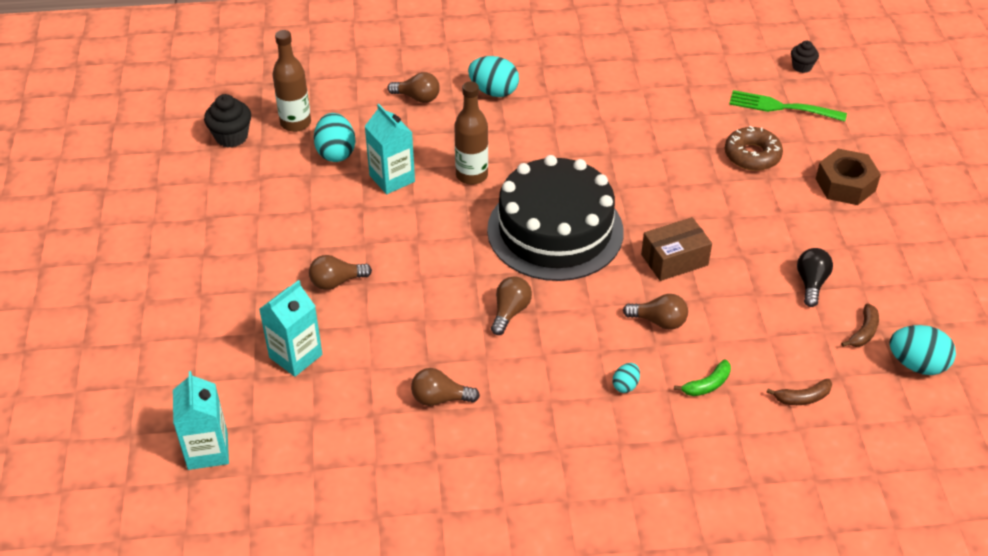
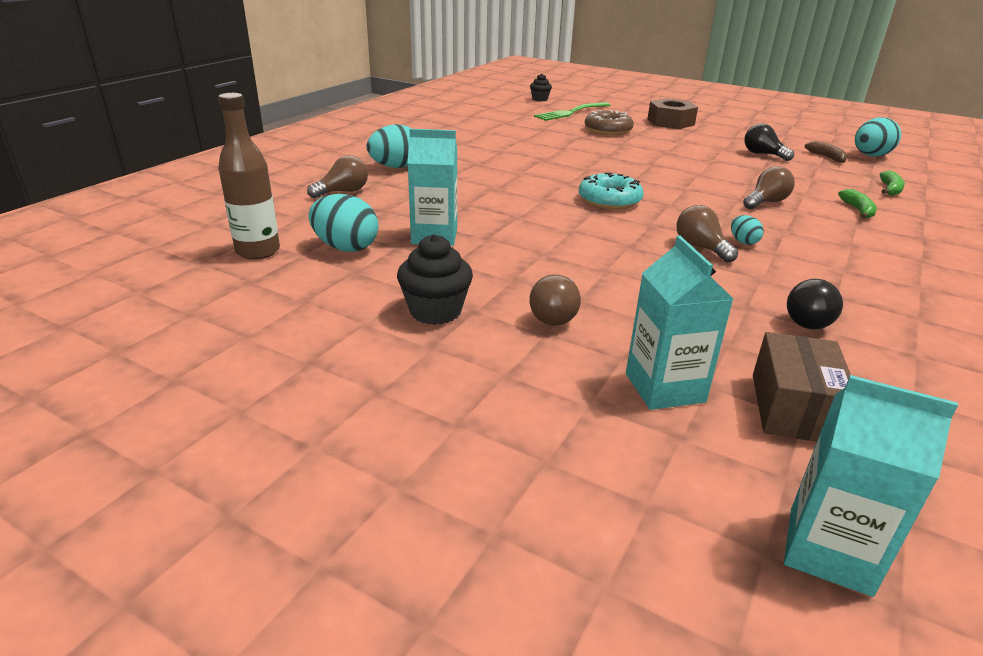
camera: 55 degrees left, 15 degrees down
black cupcake [204,94,251,148] -> black cupcake moved to [397,234,473,325]
brown light bulb [411,368,480,406] -> black light bulb [787,279,843,329]
brown bottle [454,81,488,185] -> none
black cake [487,155,624,281] -> turquoise donut [579,172,644,209]
turquoise egg [613,363,640,393] -> turquoise egg moved to [731,215,764,245]
brown box [641,217,712,281] -> brown box moved to [753,332,851,442]
brown banana [766,379,832,405] -> green banana [880,171,905,196]

